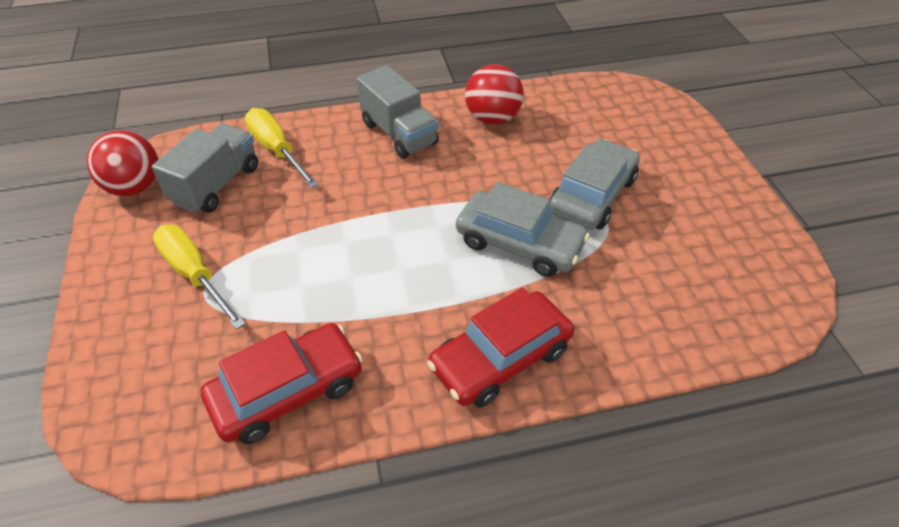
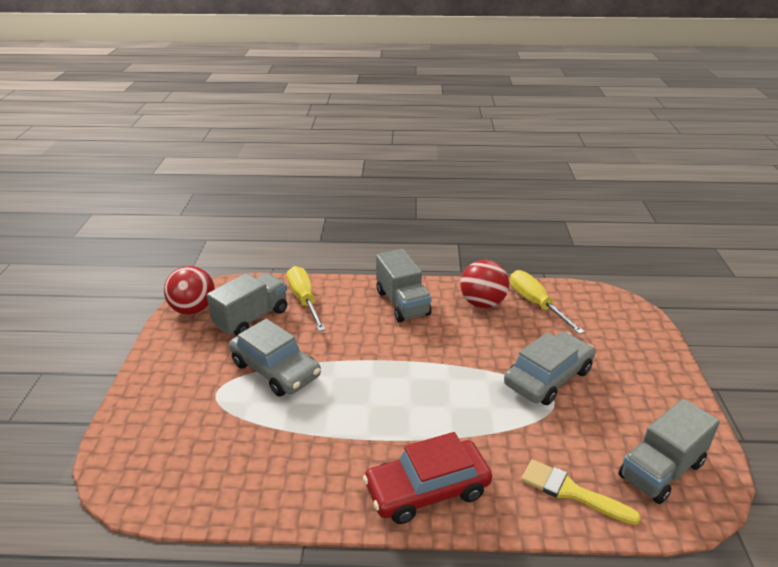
camera: 15 degrees right, 15 degrees down
yellow screwdriver [153,224,246,330] -> yellow screwdriver moved to [510,270,585,334]
red car [200,323,363,444] -> none
grey car [456,182,590,277] -> grey car moved to [229,319,321,396]
none -> yellow brush [521,459,641,525]
none -> grey truck [618,399,720,504]

